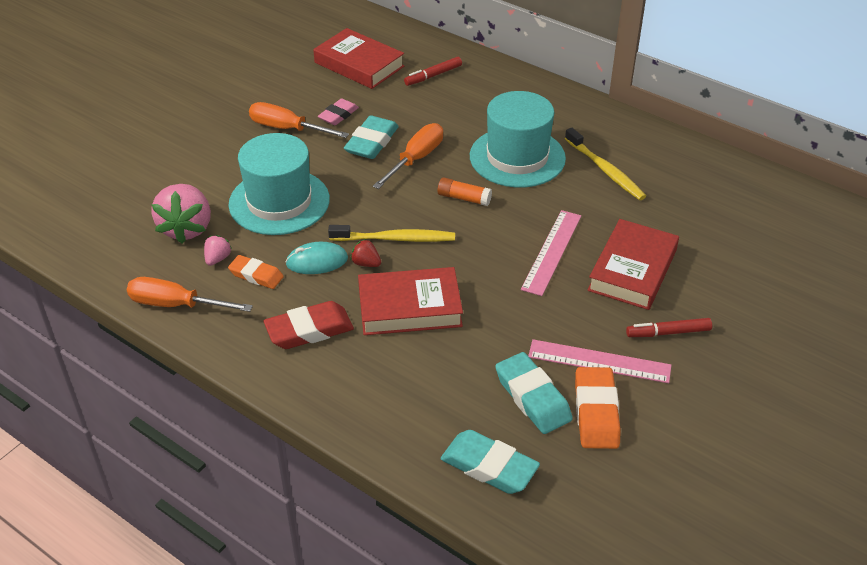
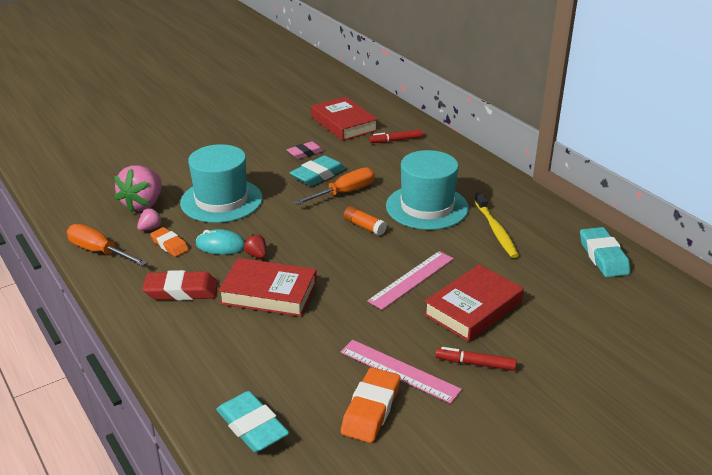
camera: 20 degrees right, 10 degrees down
orange screwdriver [249,102,349,138] -> none
yellow toothbrush [328,225,455,242] -> none
turquoise eraser [495,352,573,434] -> turquoise eraser moved to [580,227,631,277]

